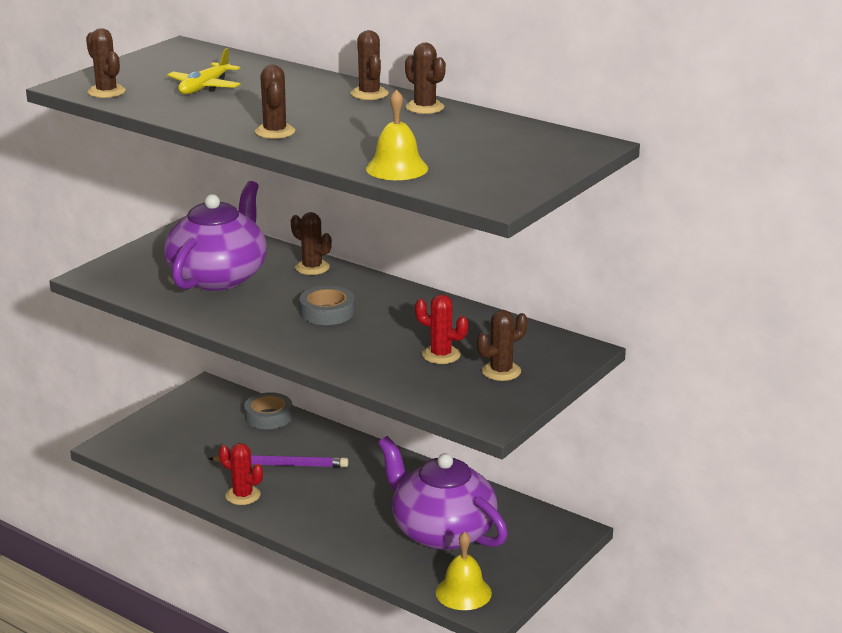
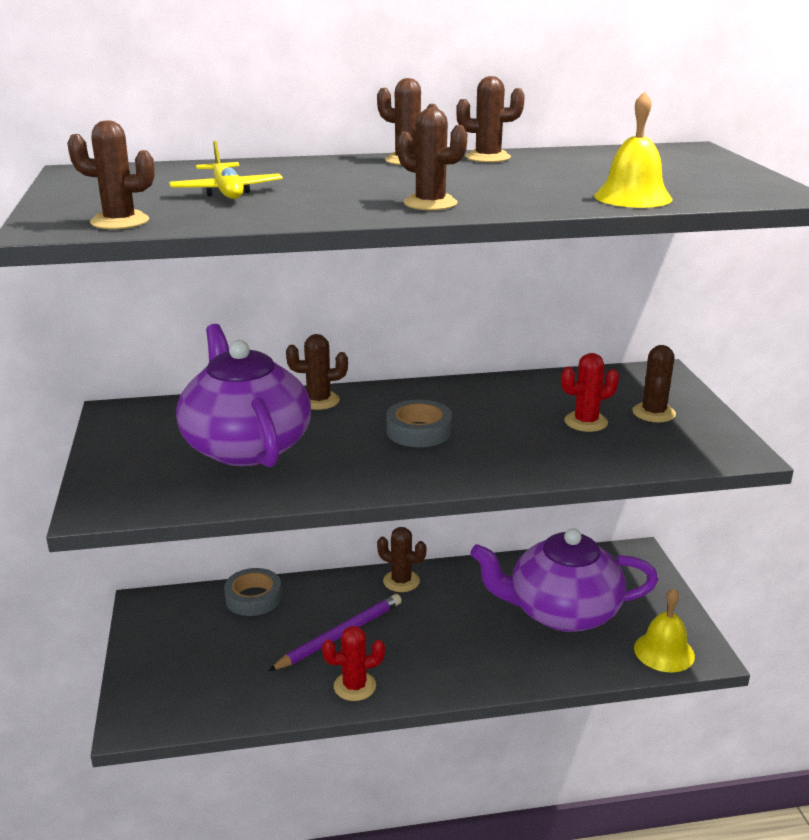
camera: 45 degrees left, 0 degrees up
none -> brown cactus [377,527,426,592]

